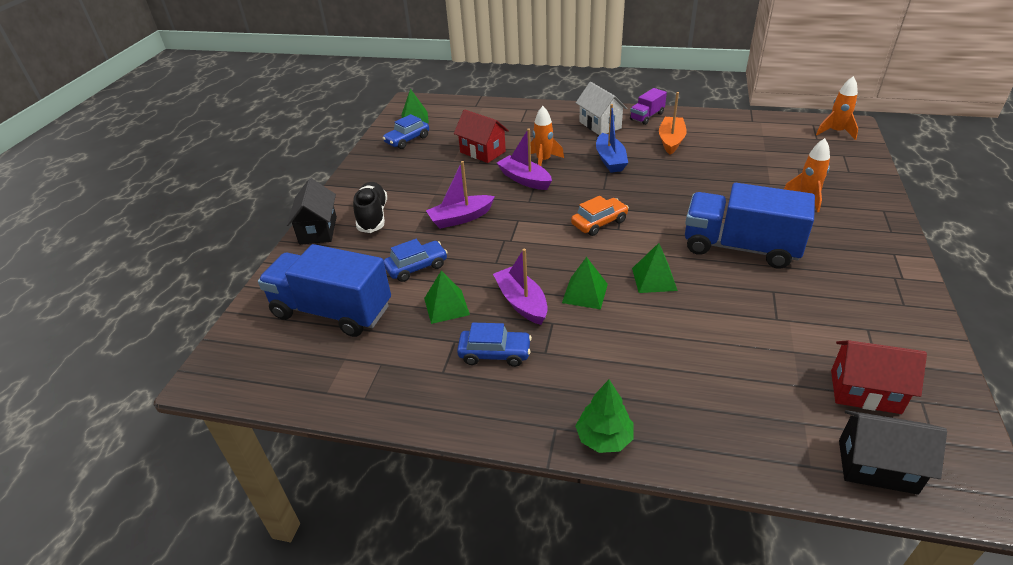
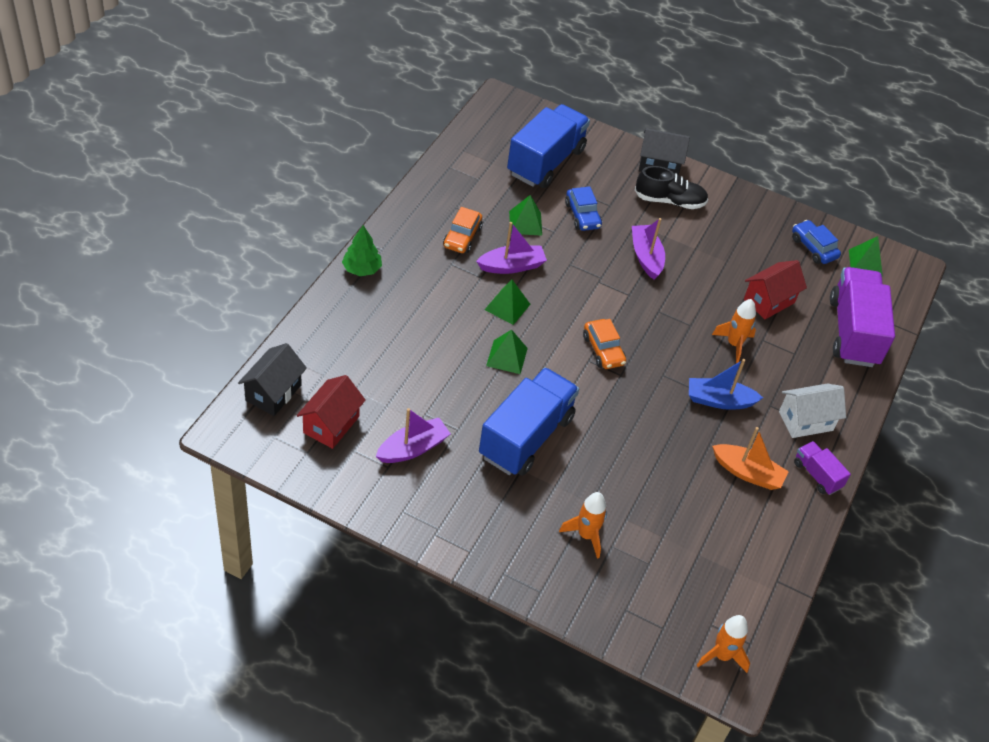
camera: 95 degrees right, 10 degrees up
blue car [457,323,532,367] -> orange car [443,207,483,253]
purple boat [497,128,552,190] -> purple boat moved to [376,408,451,463]
none -> purple truck [830,267,895,367]

